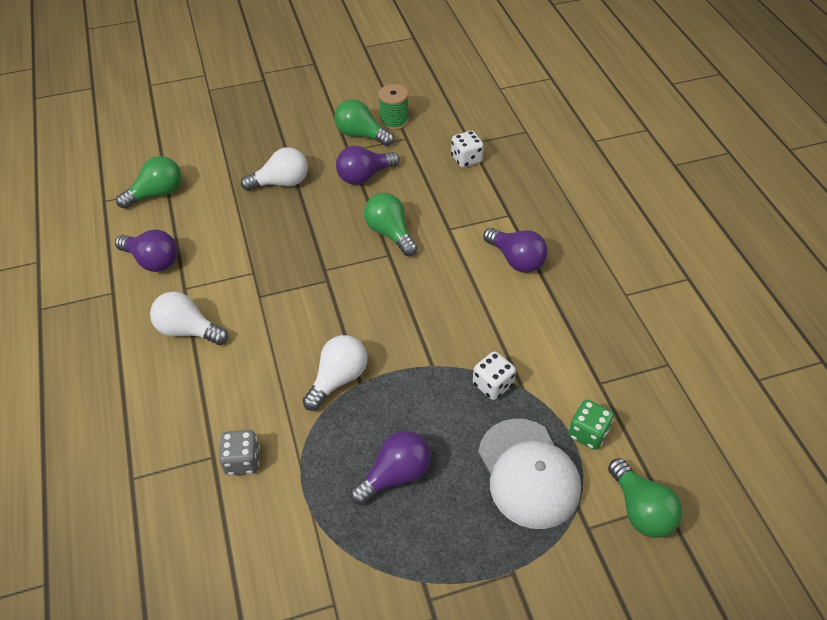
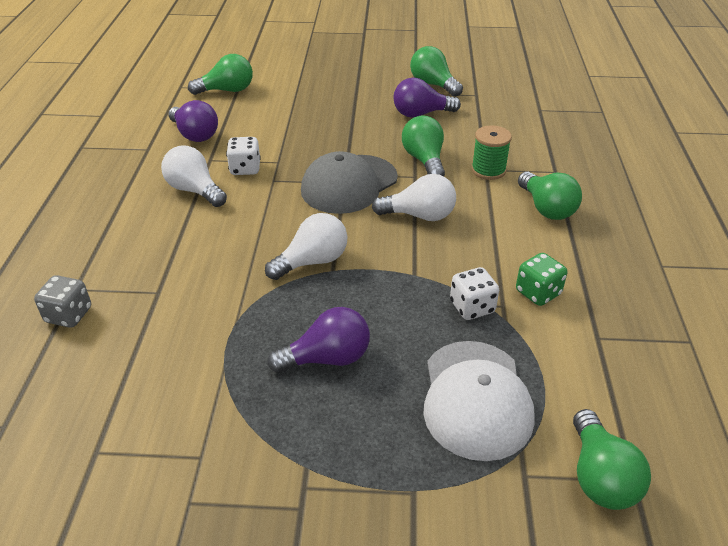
camera: 20 degrees right, 10 degrees down
grey dice [219,430,260,475] -> grey dice moved to [34,275,91,328]
white light bulb [241,147,308,191] -> white light bulb moved to [372,174,456,221]
green spool [378,84,409,130] -> green spool moved to [471,125,512,180]
white dice [451,131,484,168] -> white dice moved to [226,137,261,175]
purple light bulb [483,228,548,273] -> green light bulb [518,172,582,220]
green dice [568,399,614,450] -> green dice moved to [516,253,567,306]
none -> grey cap [301,151,398,214]

